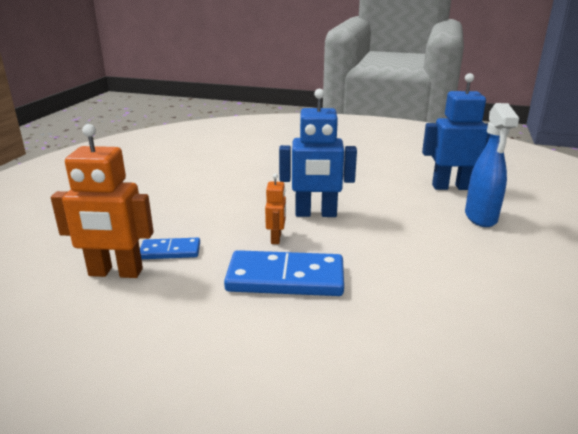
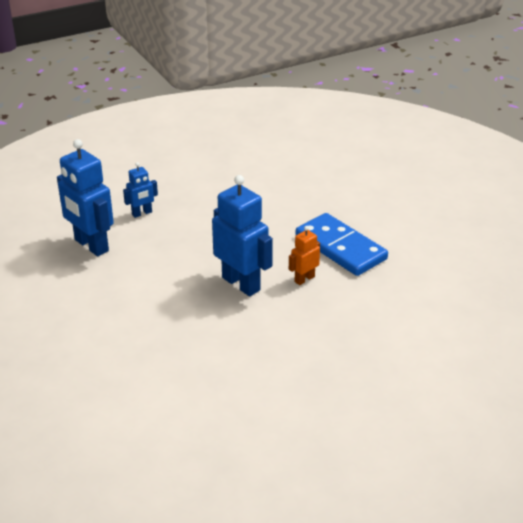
camera: 135 degrees left, 10 degrees up
orange robot [51,124,154,278] -> none
blue domino [140,238,200,259] -> none
blue spray bottle [465,103,519,227] -> blue robot [123,162,158,218]

